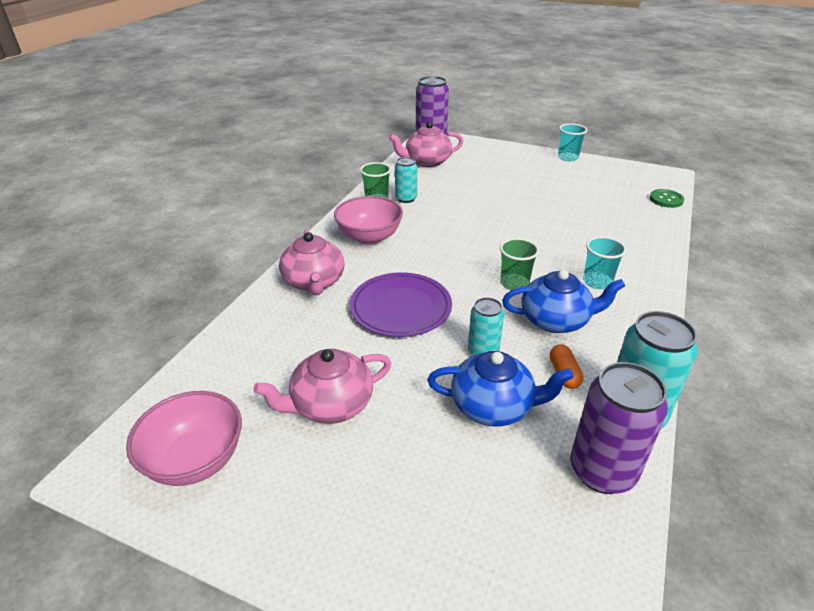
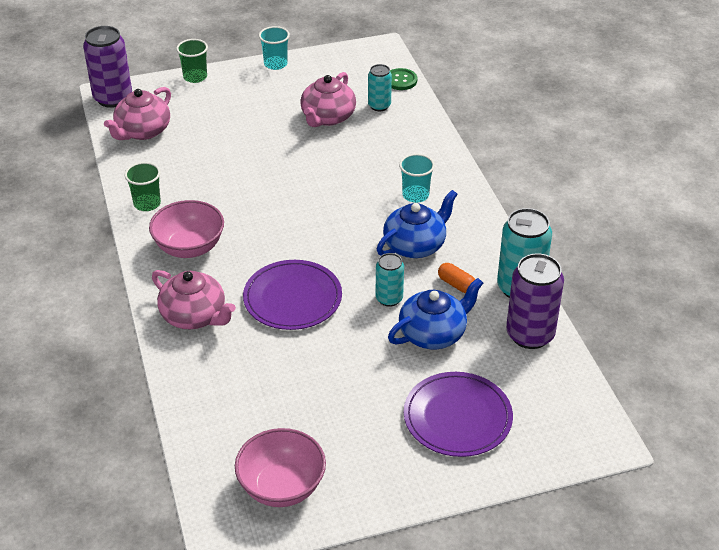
camera: 40 degrees left, 5 degrees up
pink teapot [253,349,392,424] -> pink teapot moved to [300,72,356,127]
turquoise can [395,157,417,203] -> turquoise can moved to [368,64,392,111]
green cup [500,238,539,290] -> green cup moved to [176,39,208,83]
none -> purple plate [404,372,513,457]

